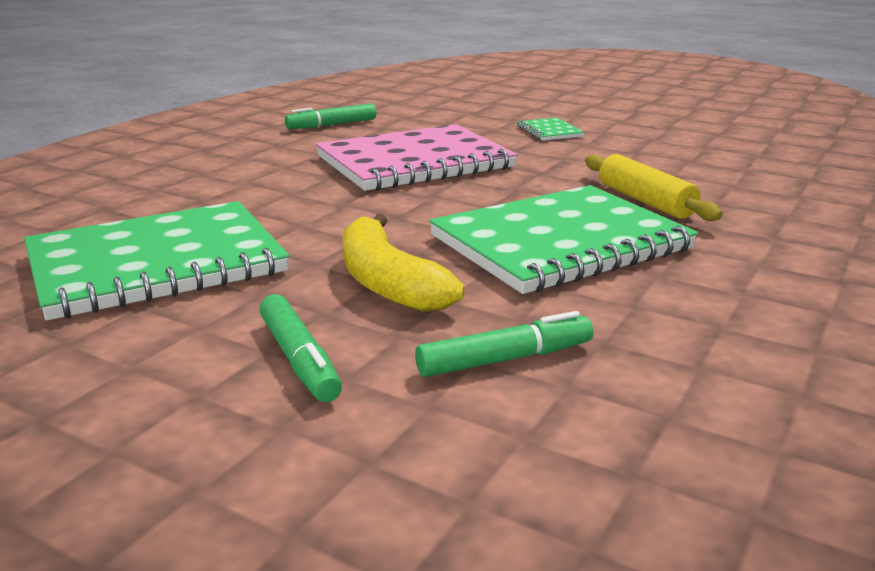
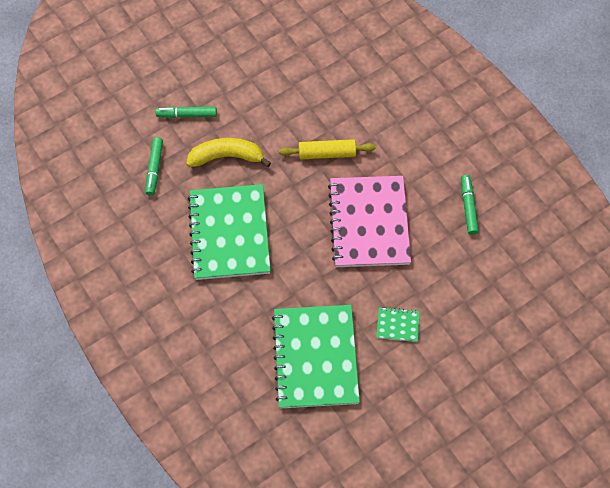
camera: 115 degrees right, 40 degrees up
green notebook [24,201,290,321] -> green notebook moved to [272,305,360,408]
yellow rolling pin [585,154,723,221] -> yellow rolling pin moved to [279,139,376,159]

